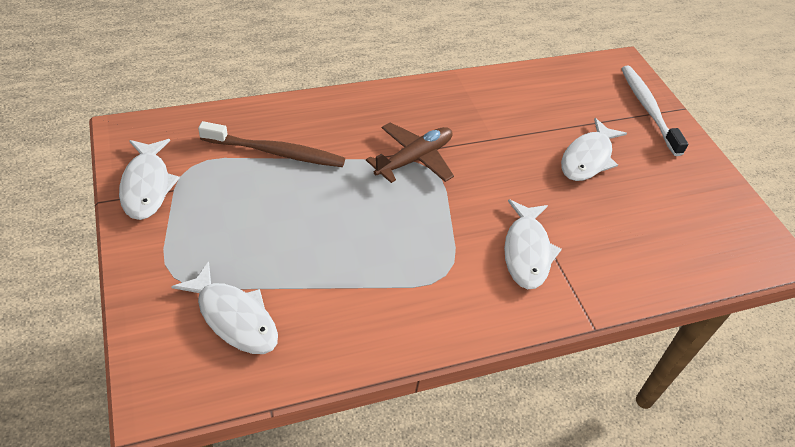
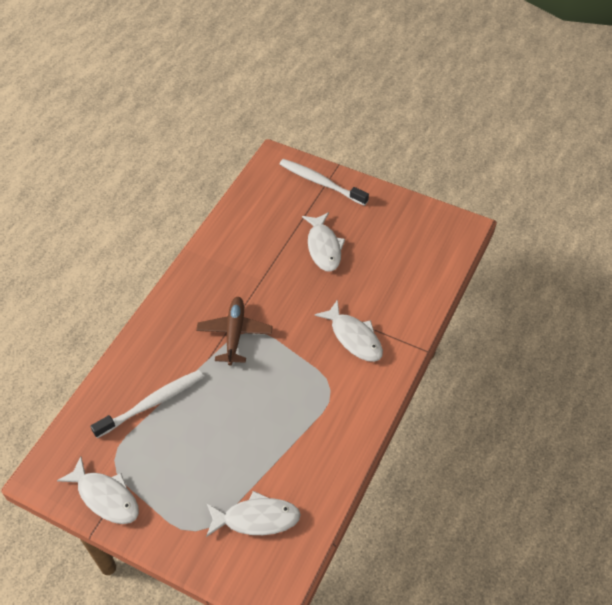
camera: 40 degrees left, 5 degrees up
brown toothbrush [198,121,345,167] -> white toothbrush [90,370,204,438]

